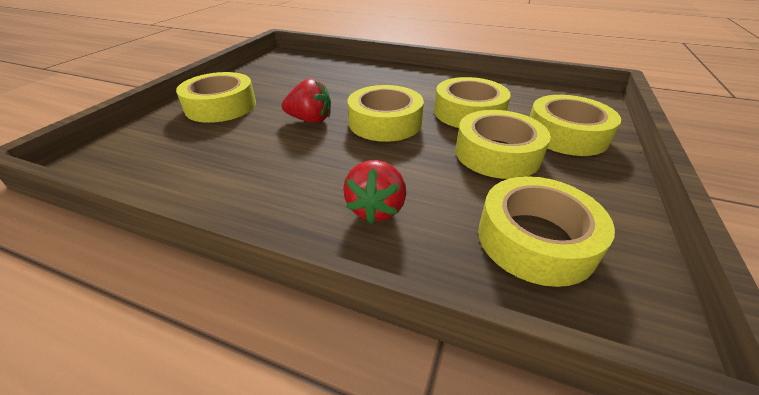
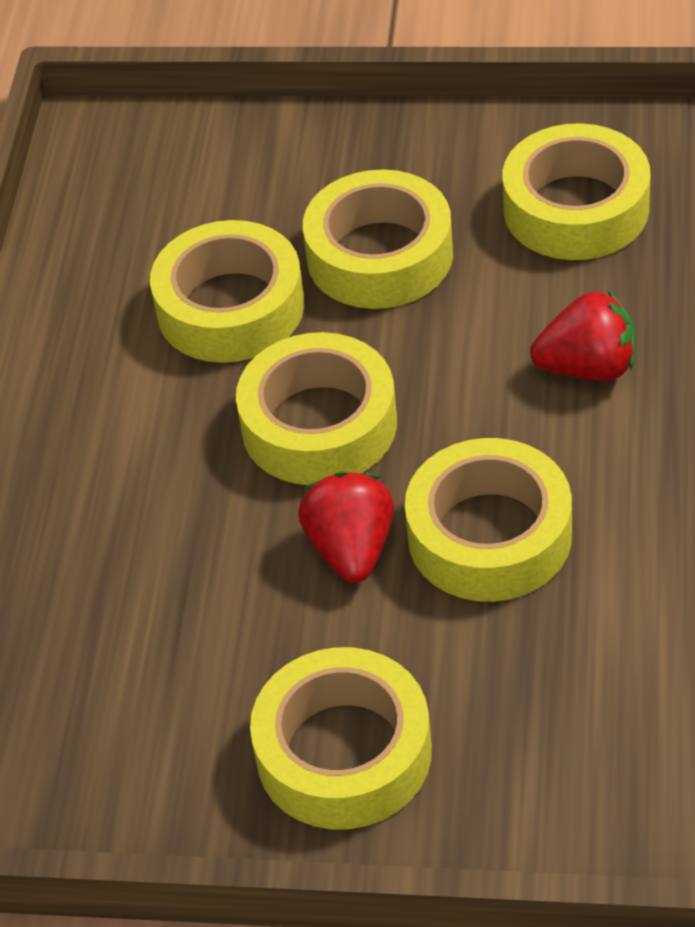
camera: 100 degrees left, 10 degrees up
yellow tape [530,95,621,156] -> yellow tape moved to [405,438,572,602]

